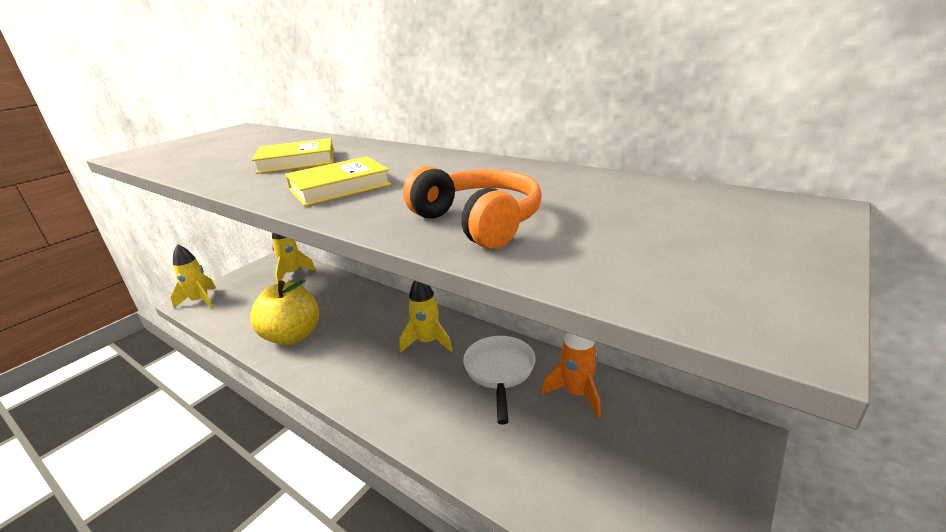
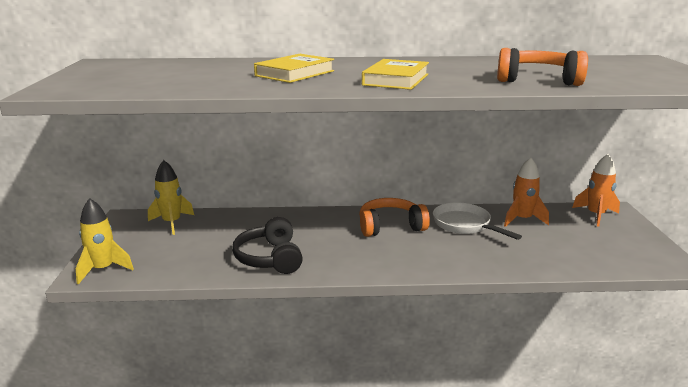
camera: 40 degrees left, 5 degrees down
yellow apple [250,279,319,345] -> black headphones [232,217,303,274]
yellow rocket [399,281,453,353] -> orange headphones [359,198,430,237]
none -> orange rocket [572,154,620,227]

